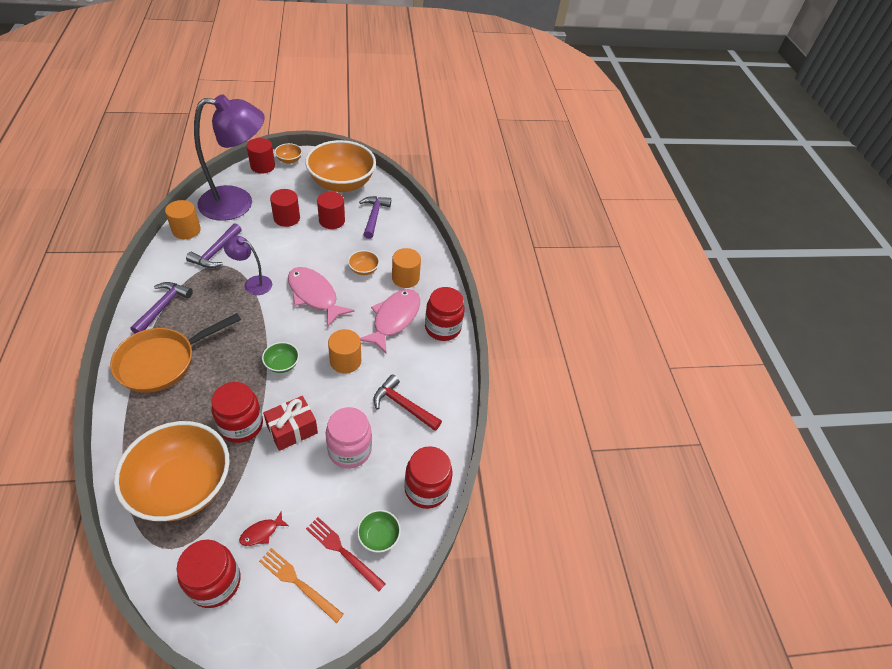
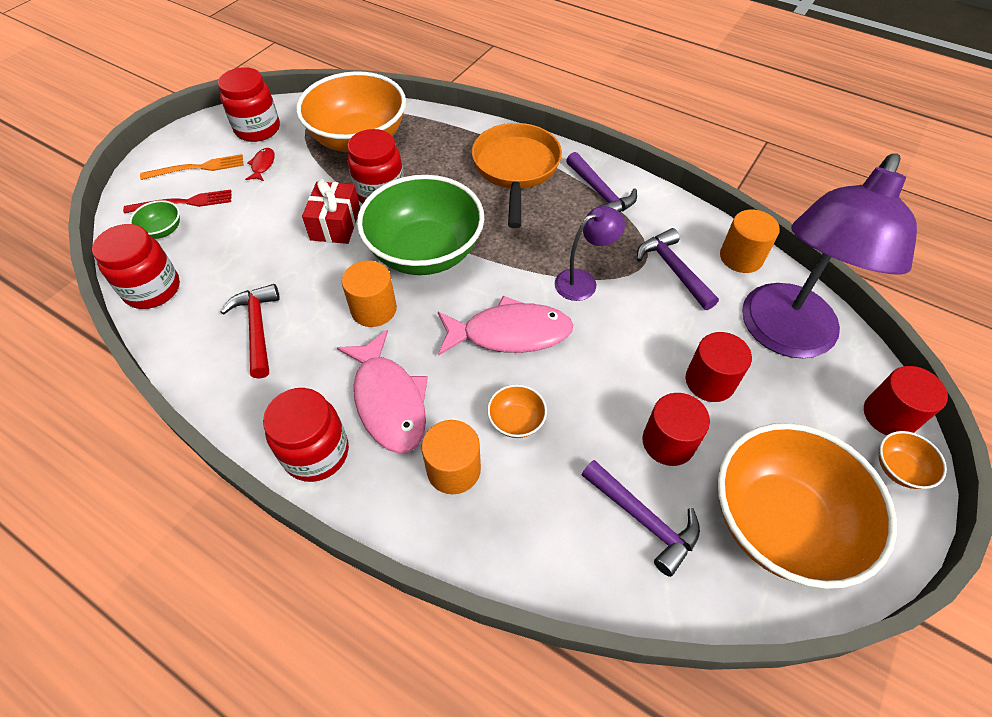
camera: 135 degrees right, 5 degrees up
green bowl [262,342,299,373] -> green bowl [357,175,484,275], size x2.47
pink jar [326,407,372,468] -> none
red hammer [373,374,442,431] -> red hammer turned 90 degrees counterclockwise [220,284,280,379]

